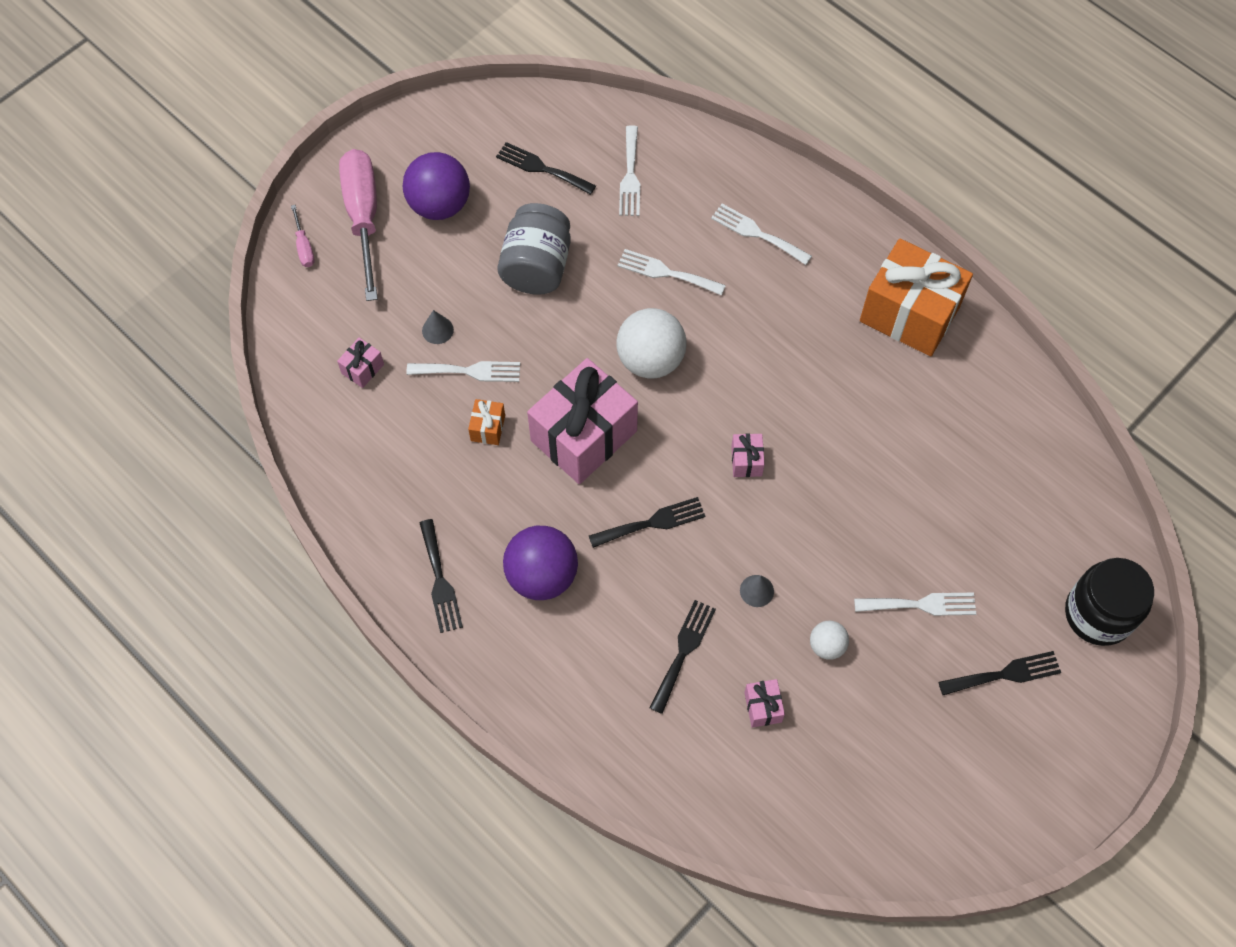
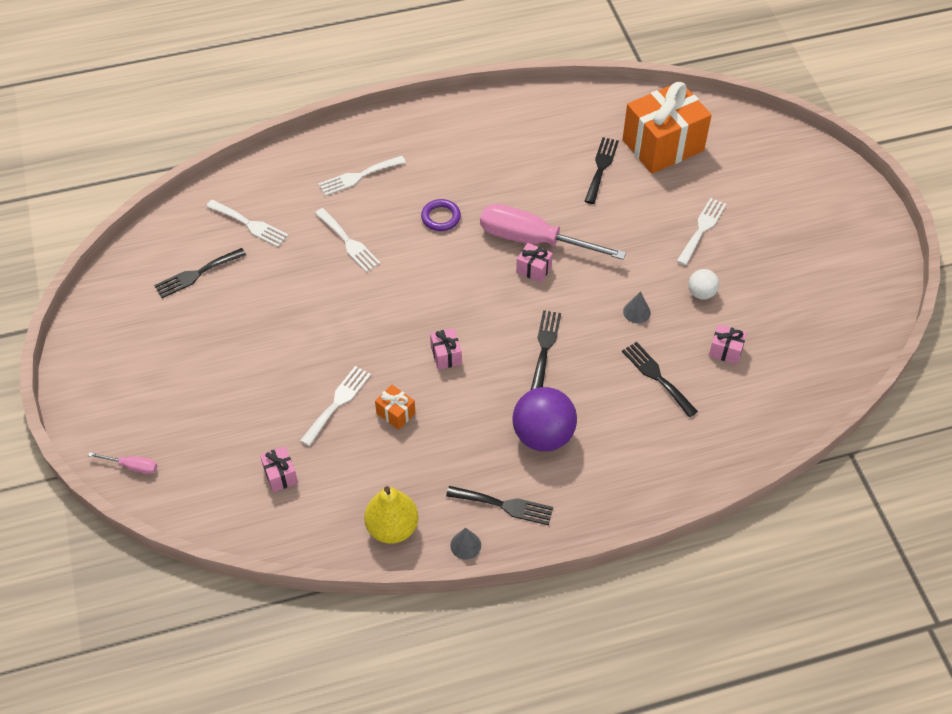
camera: 60 degrees left, 10 degrees down
pink screwdriver [339,149,378,301] -> pink screwdriver moved to [480,204,626,260]
purple ball [403,152,470,220] -> none
grey cone [422,310,454,344] -> grey cone moved to [450,528,481,560]
grey jar [497,203,571,295] -> none
pink gift [527,358,638,484] -> pink gift [430,328,462,370], size x0.41
white ball [616,308,687,379] -> none
white fork [617,249,726,296] -> white fork turned 90 degrees counterclockwise [315,208,381,272]
orange gift [860,238,973,356] -> orange gift moved to [622,81,712,174]
black fork [938,651,1061,695] -> black fork moved to [585,137,619,204]
black jar [1065,558,1154,646] -> none
none -> yellow pear [364,486,419,544]
none -> purple ring [421,199,461,231]

